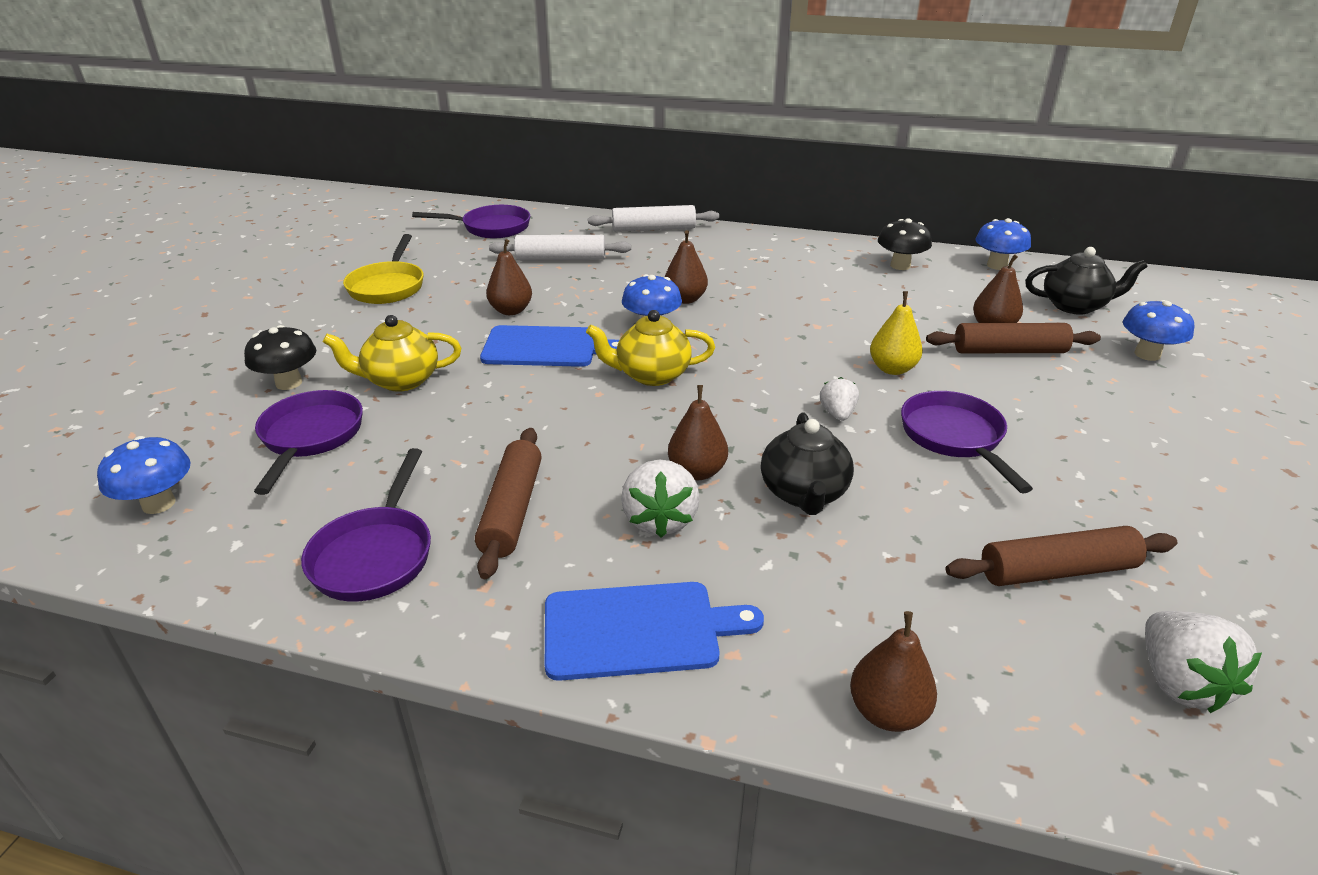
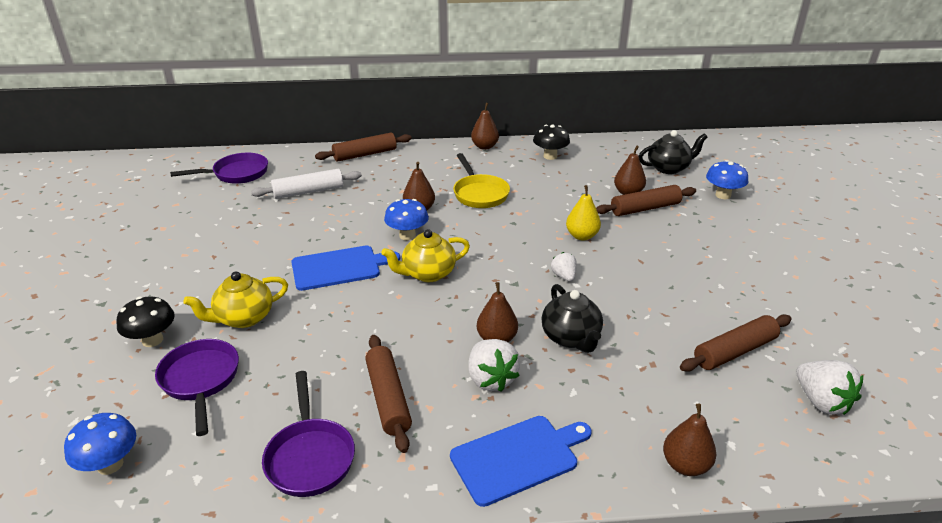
camera: 20 degrees left, 0 degrees up
yellow pan [343,234,424,304] -> yellow pan moved to [453,153,510,208]
brown pear [486,239,532,315] -> brown pear moved to [471,103,499,150]
white rolling pin [588,205,719,232] -> brown rolling pin [315,133,412,162]
purple pan [901,391,1033,494] -> none
blue mushroom [975,218,1031,270] -> none

